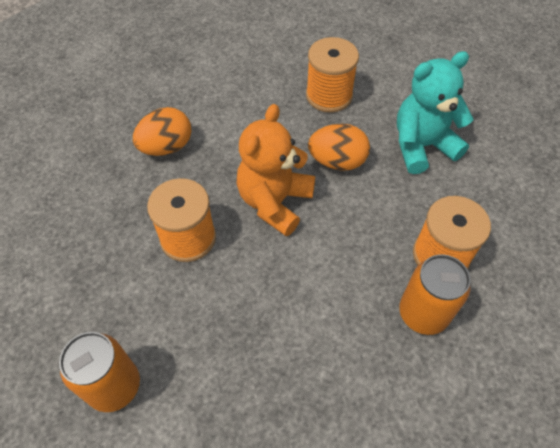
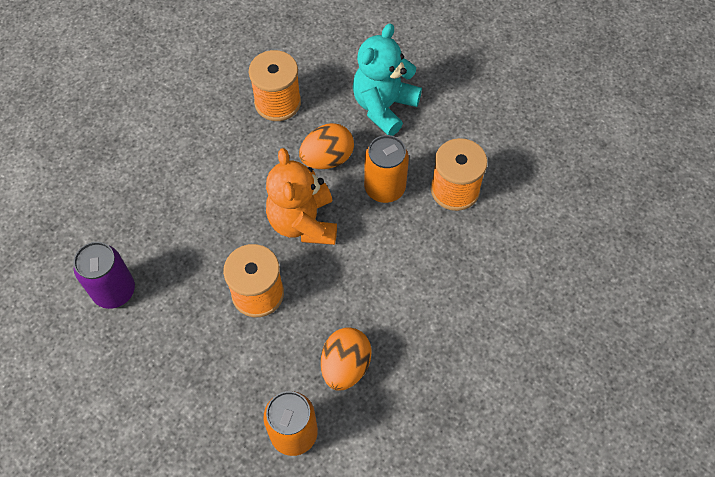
camera: 35 degrees left, 5 degrees up
orange egg [133,107,191,156] -> orange egg moved to [321,327,372,391]
orange can [399,254,470,335] -> orange can moved to [364,135,409,203]
none -> purple can [73,242,135,309]

